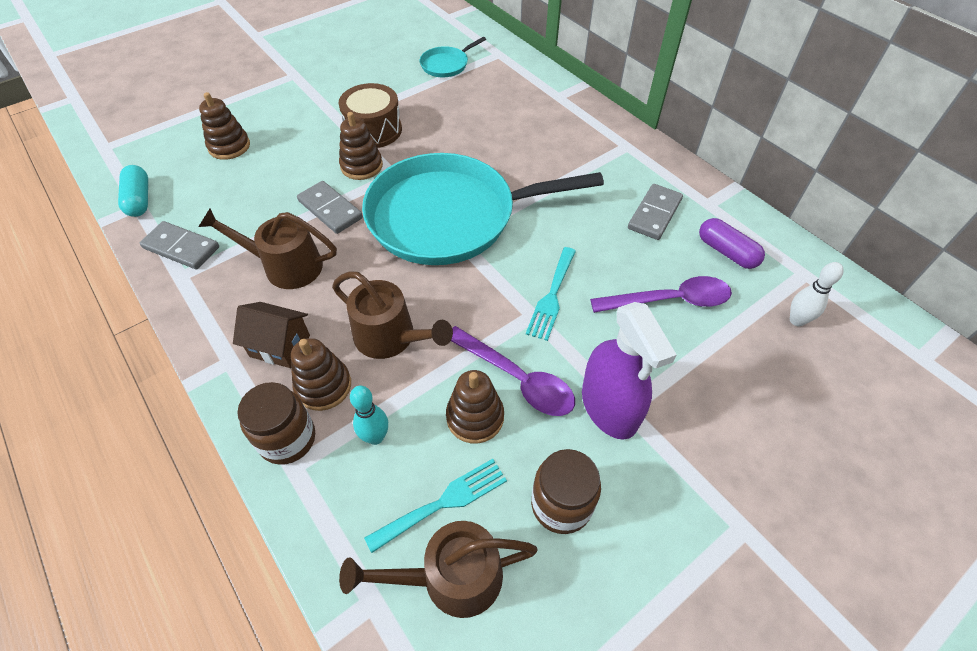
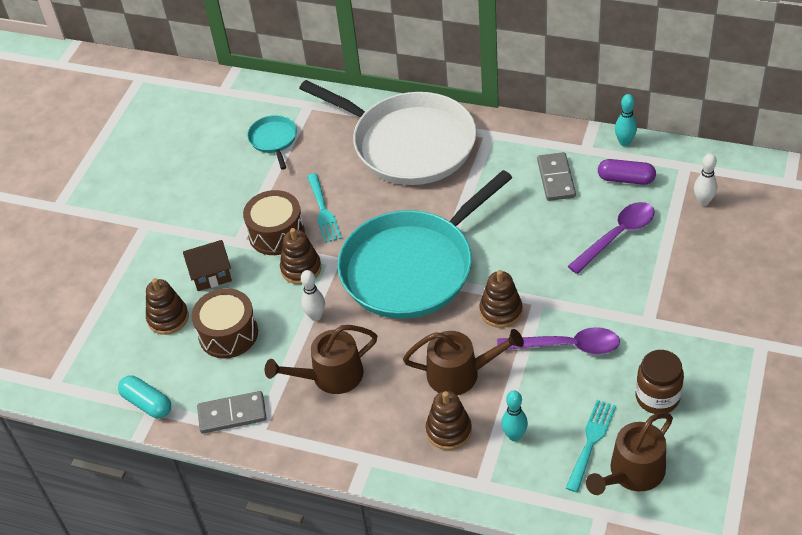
camera: 30 degrees left, 5 degrees down
brown house [233,302,310,368] -> brown house moved to [183,240,232,291]
brown jar [237,382,315,465] -> none
grey domino [297,181,363,234] -> white bowling pin [301,270,325,321]
turquoise pan [420,37,486,77] -> turquoise pan turned 150 degrees clockwise [247,115,297,170]
brown stacking toy [446,370,504,443] -> brown stacking toy moved to [480,270,523,328]
turquoise fork [526,247,576,341] -> turquoise fork moved to [307,173,342,243]
purple spray bottle [582,302,677,440] -> none
none -> brown drum [192,288,258,359]
none -> white pan [299,80,477,185]
none -> turquoise bowling pin [615,94,637,146]

